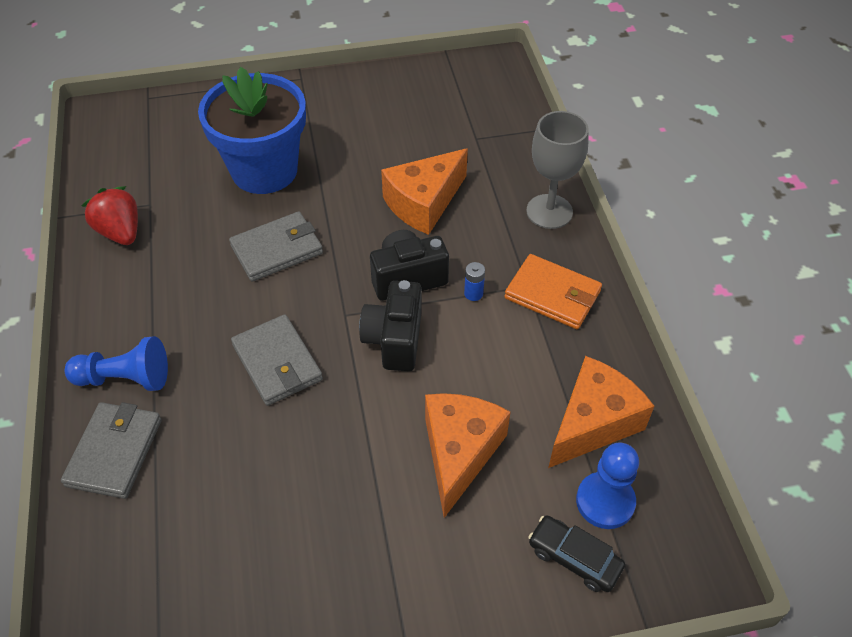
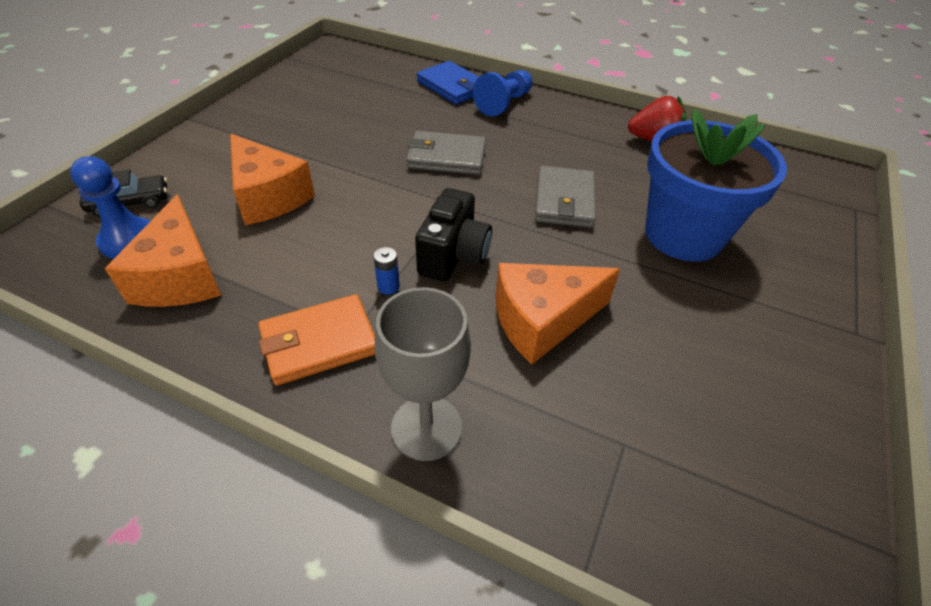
camera: 125 degrees right, 5 degrees down
grey wallet [61,402,162,499] -> blue wallet [417,61,479,104]
black camera [359,280,422,371] -> none
orange cheese [381,149,468,235] -> orange cheese turned 105 degrees counterclockwise [495,263,620,364]

